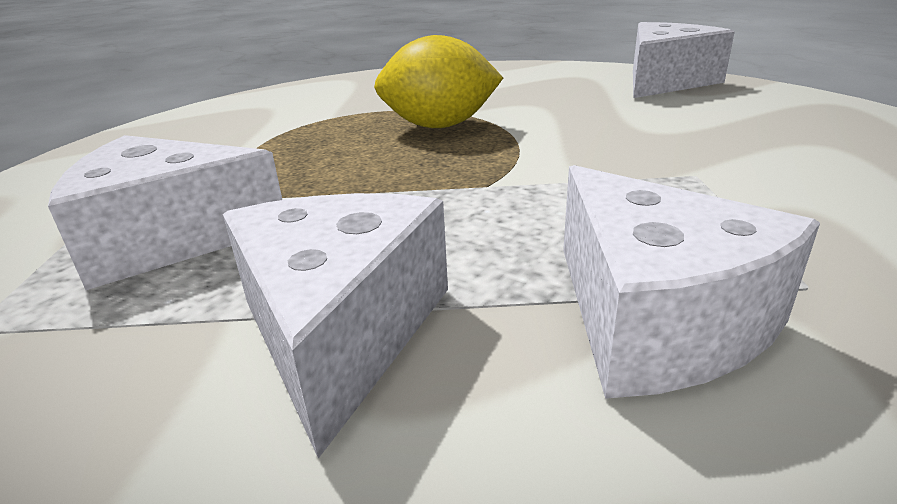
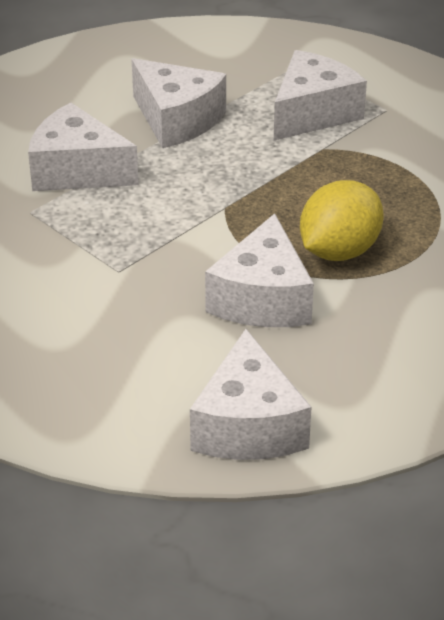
camera: 135 degrees right, 10 degrees up
none -> white cheese [205,213,314,327]

